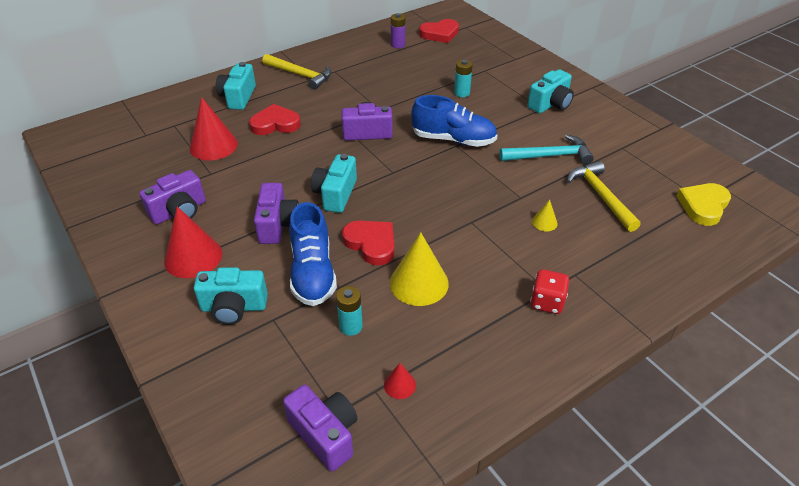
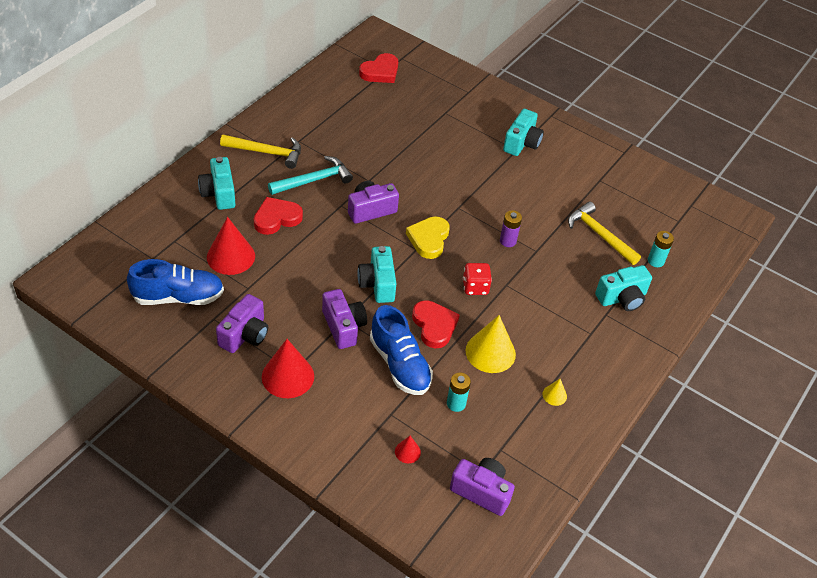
camera: 25 degrees left, 5 degrees up
turquoise camera [194,267,268,325] -> turquoise camera moved to [595,265,652,311]
red heart [342,221,395,266] -> red heart turned 45 degrees clockwise [412,300,460,348]
red cone [384,363,416,399] -> red cone moved to [395,436,421,463]
purple battery [391,13,405,48] -> purple battery moved to [500,210,522,247]
blue shoe [411,95,498,147] -> blue shoe moved to [127,259,224,305]
turquoise battery [454,60,473,97] -> turquoise battery moved to [648,231,674,267]
turquoise hammer [499,135,594,165] -> turquoise hammer moved to [268,156,353,195]
red dice [530,269,569,314] -> red dice moved to [463,263,492,295]
yellow cone [532,200,558,231] -> yellow cone moved to [543,379,567,406]
yellow heart [676,183,731,226] -> yellow heart moved to [406,216,450,259]

